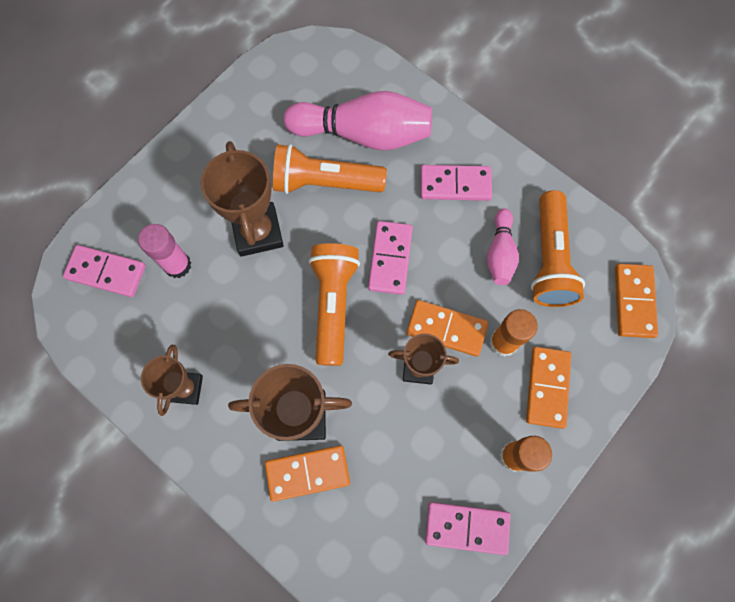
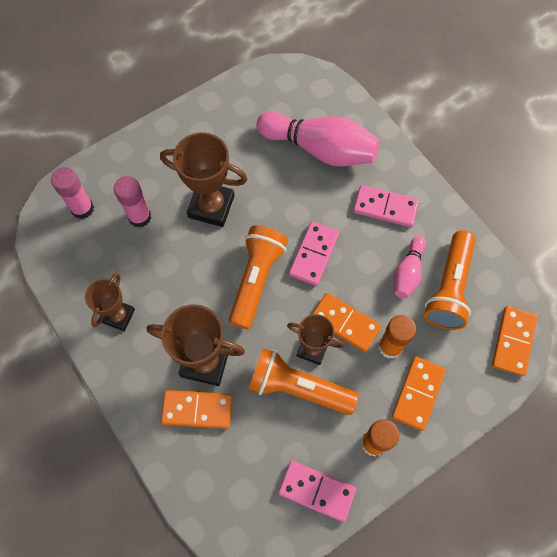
camera: 15 degrees right, 5 degrees down
pink domino [63,245,146,297] -> pink glue stick [51,167,94,219]
brown trophy [201,141,284,257] -> brown trophy turned 75 degrees counterclockwise [160,132,247,227]
orange flashlight [273,144,387,194] -> orange flashlight moved to [249,348,359,415]

